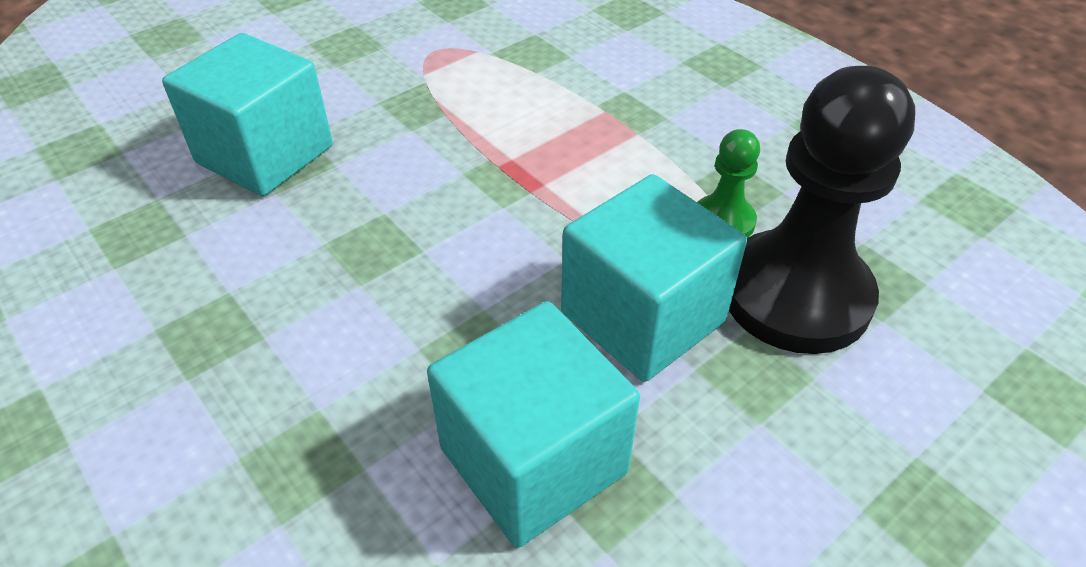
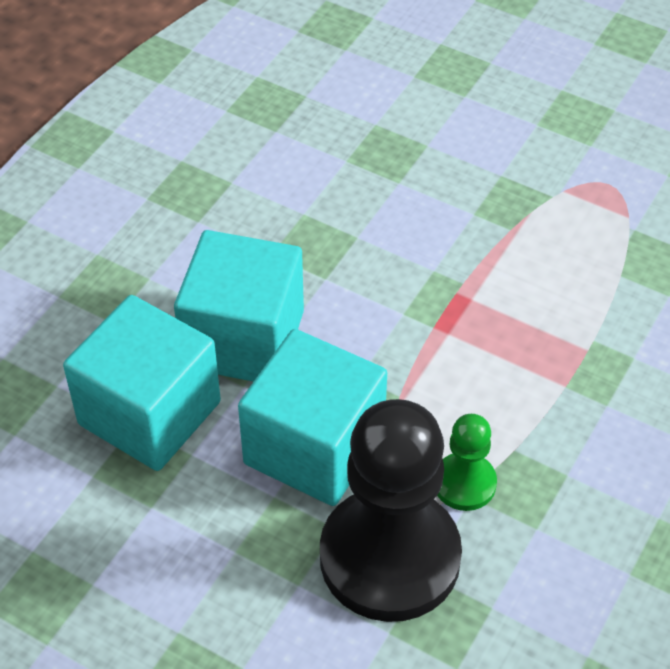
camera: 70 degrees right, 5 degrees up
turquoise cube [162,33,333,196] -> turquoise cube moved to [174,230,304,382]

